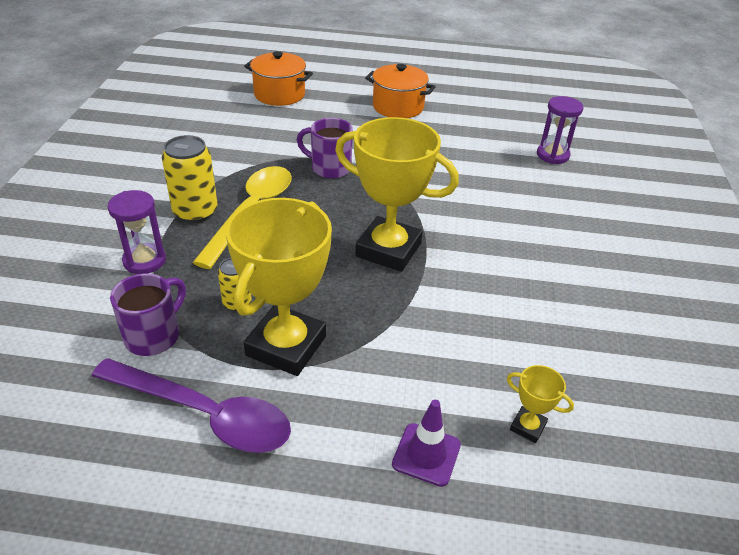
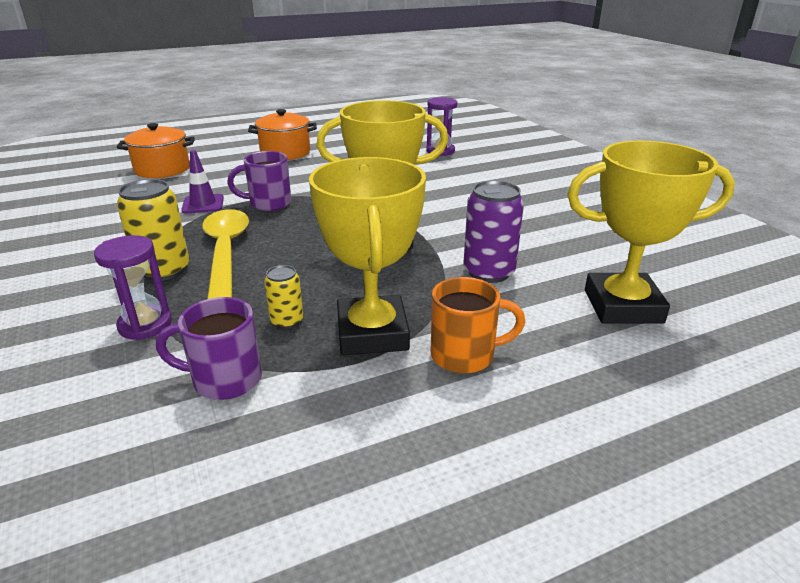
camera: 30 degrees left, 10 degrees down
purple spoon [91,358,291,453] -> none
purple mug [110,273,186,356] -> purple mug turned 90 degrees counterclockwise [156,297,262,400]
purple traffic cone [392,400,461,487] -> purple traffic cone moved to [181,150,224,213]
yellow trophy [507,365,574,443] -> yellow trophy [567,141,735,324], size x2.34
none -> orange mug [431,277,525,374]
none -> purple can [463,180,524,283]

